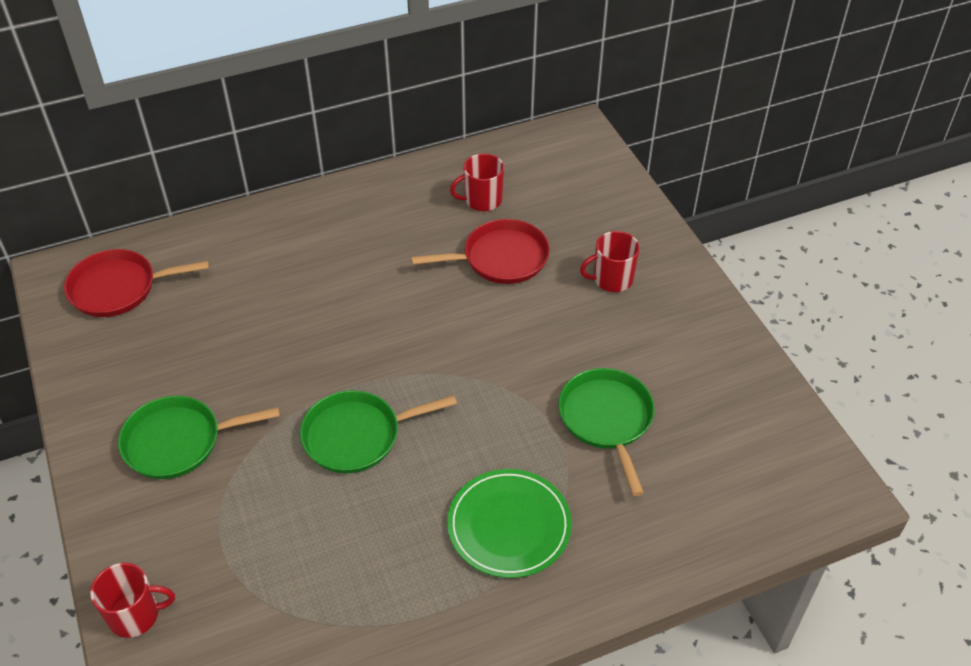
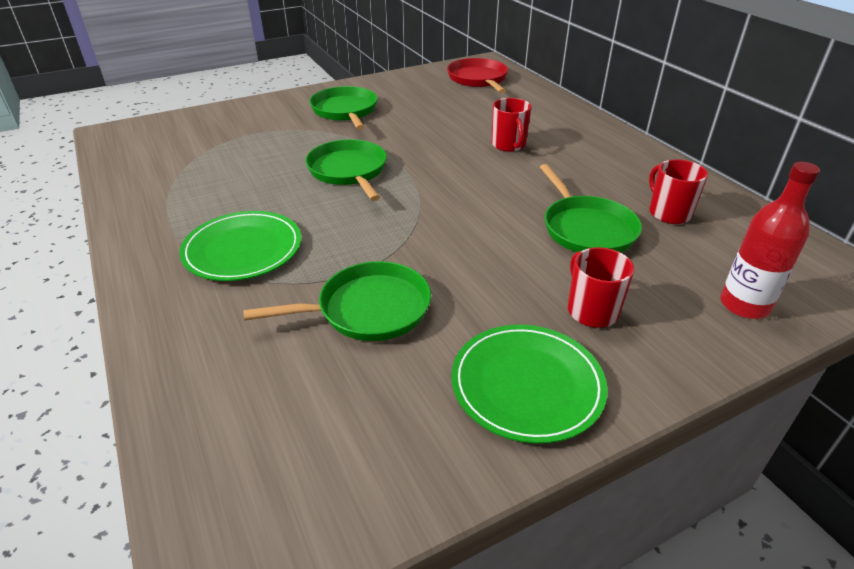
camera: 85 degrees right, 10 degrees down
red mug [90,563,175,638] -> red mug moved to [492,98,532,152]
red pan [411,219,550,284] -> green pan [540,164,642,253]
none -> green plate [451,325,608,444]
none -> red bottle [720,162,820,319]

